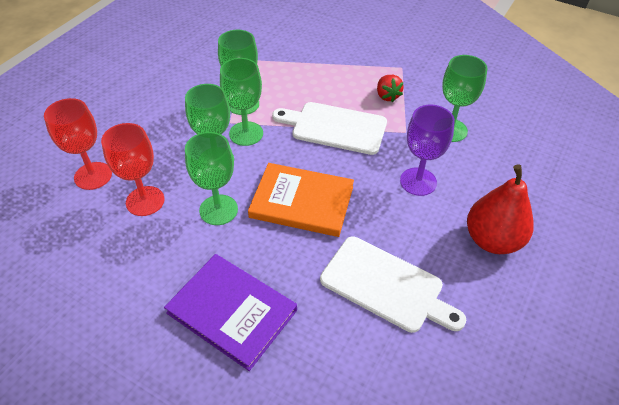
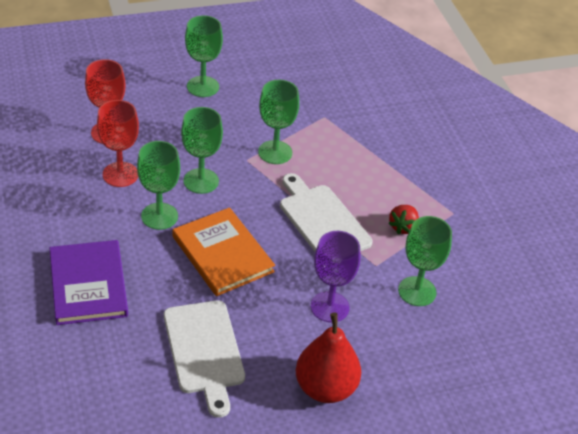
camera: 40 degrees right, 5 degrees down
green goblet [220,58,263,146] -> green goblet moved to [185,15,223,97]

